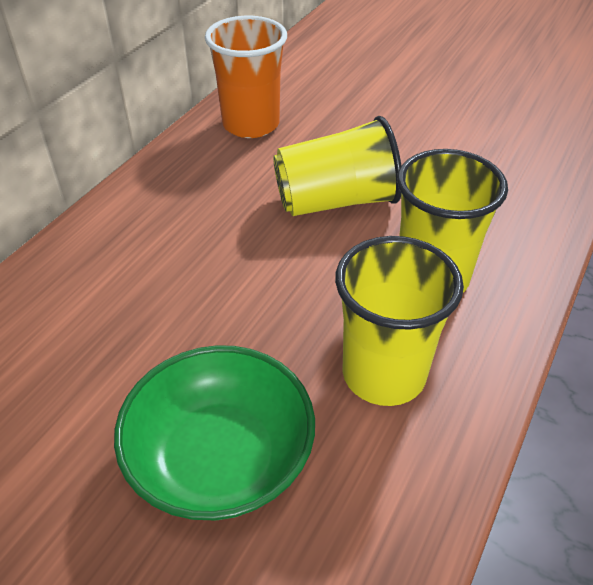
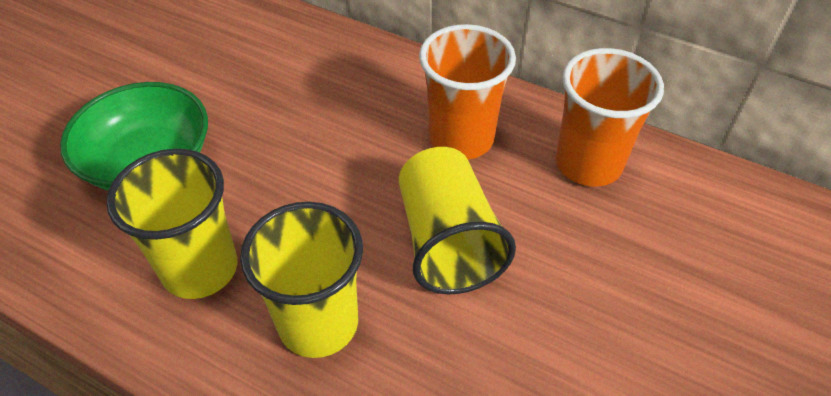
camera: 90 degrees right, 5 degrees up
none -> orange cup [419,24,516,159]

